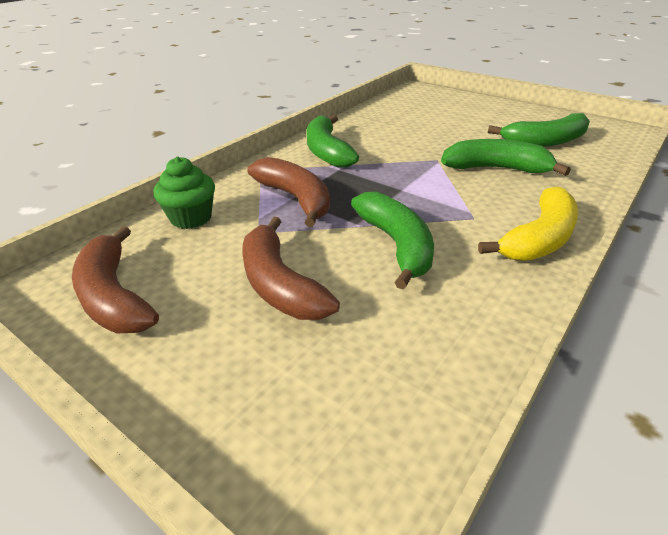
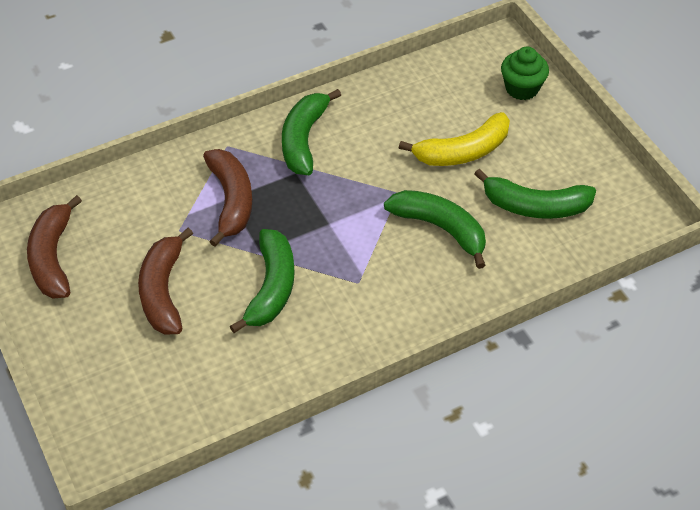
camera: 25 degrees right, 15 degrees up
green cupcake [153,157,215,229] -> green cupcake moved to [501,47,549,100]
yellow banana [478,186,579,261] -> yellow banana moved to [399,112,510,166]

